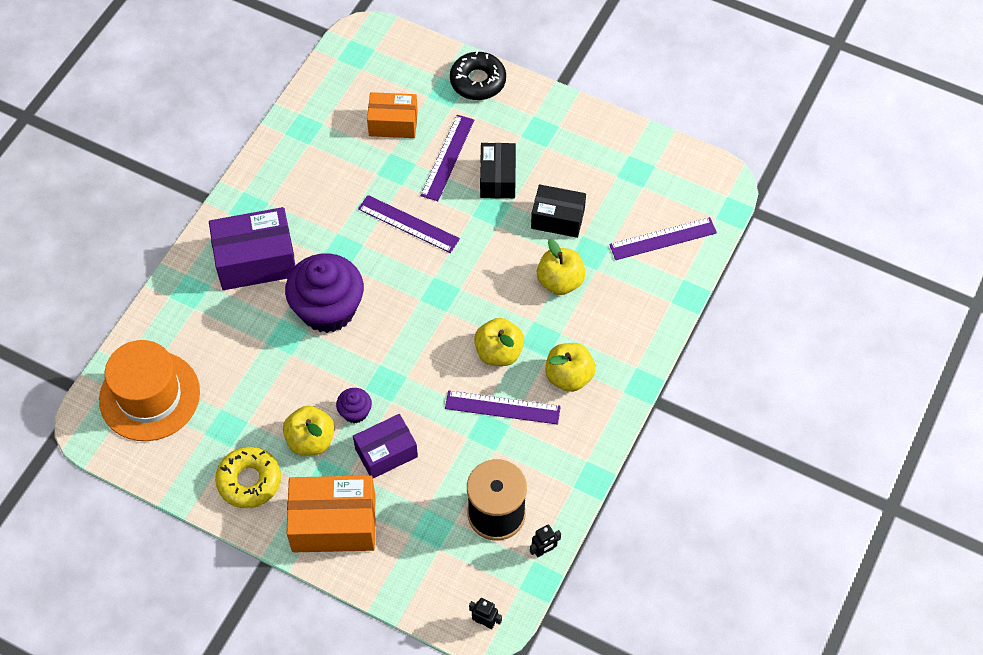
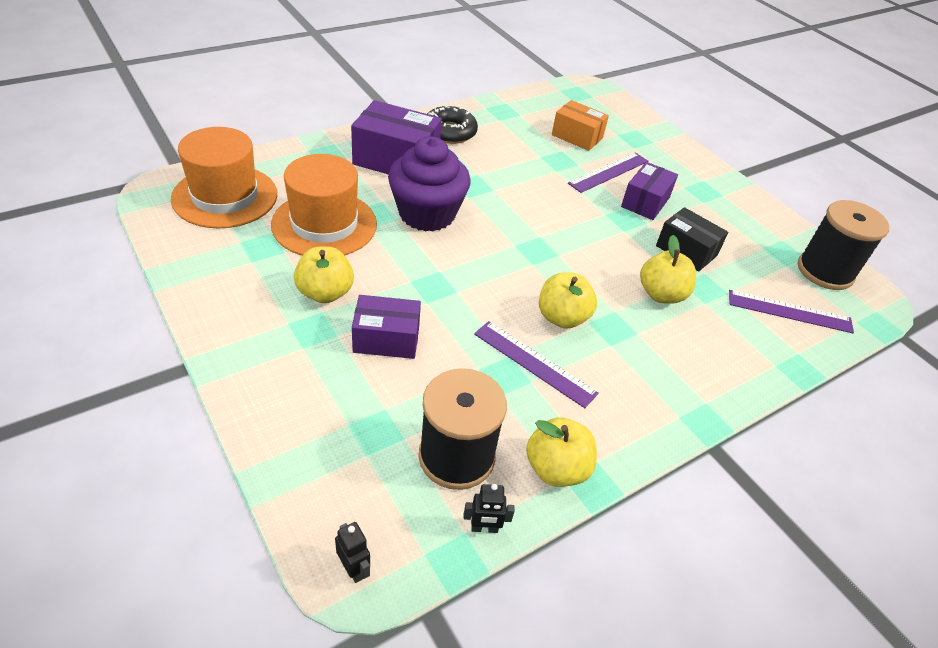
camera: 25 degrees right, 15 degrees down
yellow donut [215,447,281,508] -> none
orange box [286,476,376,552] -> none
purple cupcake [336,388,372,424] -> none
purple ruler [358,195,460,253] -> none
black donut [450,51,506,100] -> black donut moved to [427,106,478,144]
black box [480,143,516,198] -> purple box [621,162,678,220]
yellow apple [545,343,596,392] -> yellow apple moved to [526,417,597,487]
none -> orange hat [271,154,377,256]
none -> black spool [798,200,889,290]

